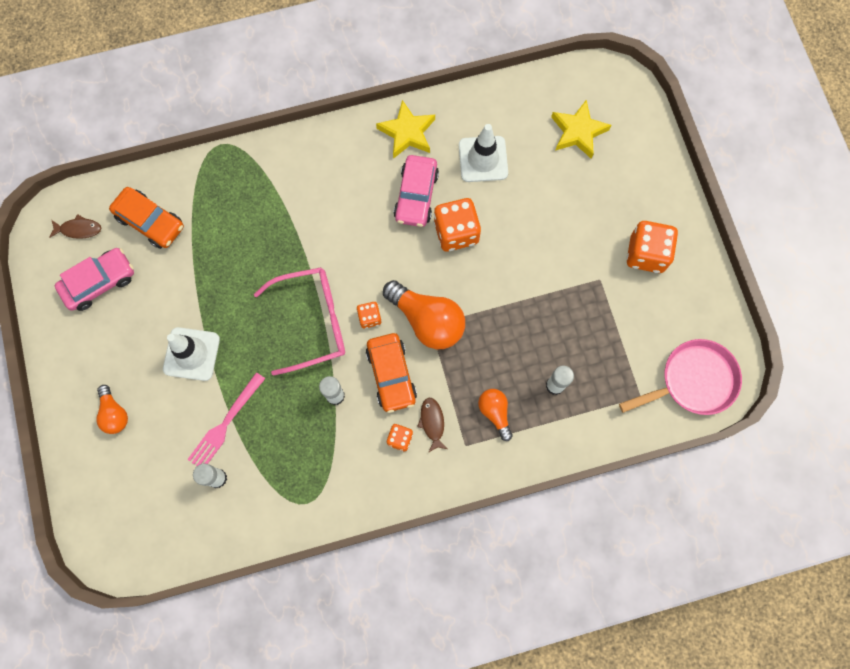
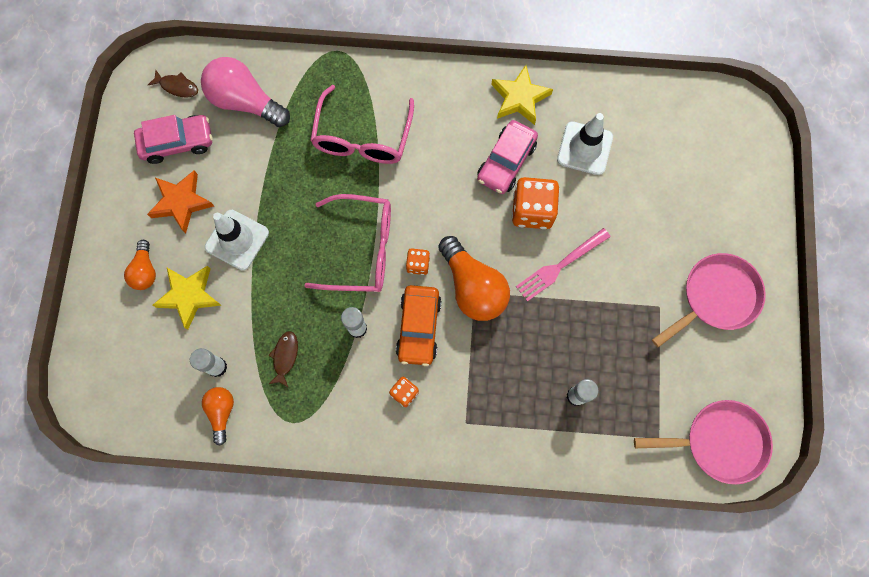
camera: 20 degrees right, 0 degrees up
orange car [109,187,184,249] -> pink light bulb [201,57,290,127]
pink fork [187,372,265,466] -> pink fork moved to [516,228,611,302]
brown fish [417,398,447,453] -> brown fish moved to [268,331,298,388]
orange light bulb [478,389,512,441] -> orange light bulb moved to [202,387,234,445]
yellow star [551,100,611,159] -> yellow star moved to [152,266,222,330]
orange dice [626,221,678,273] -> pink pan [652,253,766,347]
none -> orange star [147,170,214,234]
none -> pink glasses [310,85,414,164]

